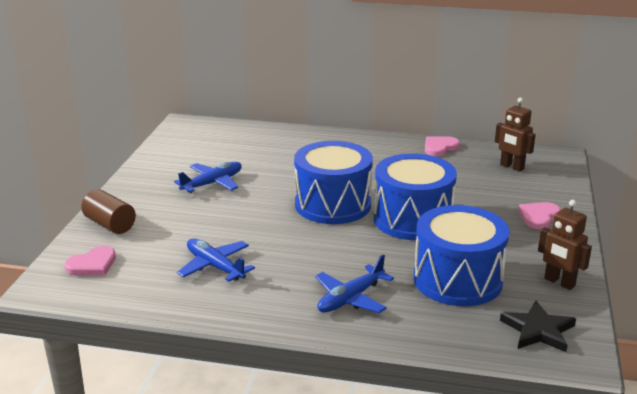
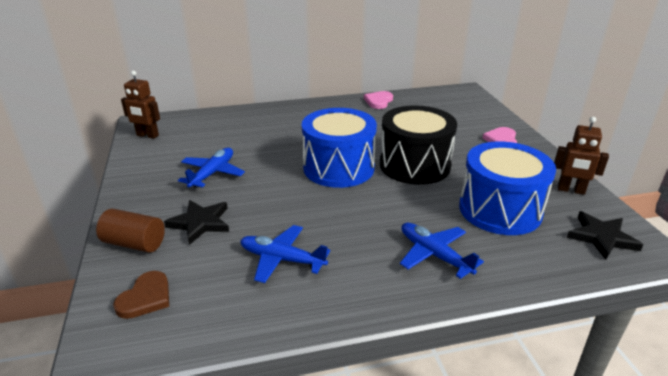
camera: 25 degrees left, 5 degrees up
pink heart [65,246,116,276] -> brown heart [113,271,169,319]
blue plane [315,254,394,313] -> blue plane turned 120 degrees clockwise [400,223,484,279]
blue drum [374,154,457,240] -> black drum [380,105,457,185]
brown robot [495,98,536,172] -> brown robot moved to [121,71,160,139]
none -> black star [164,200,229,245]

